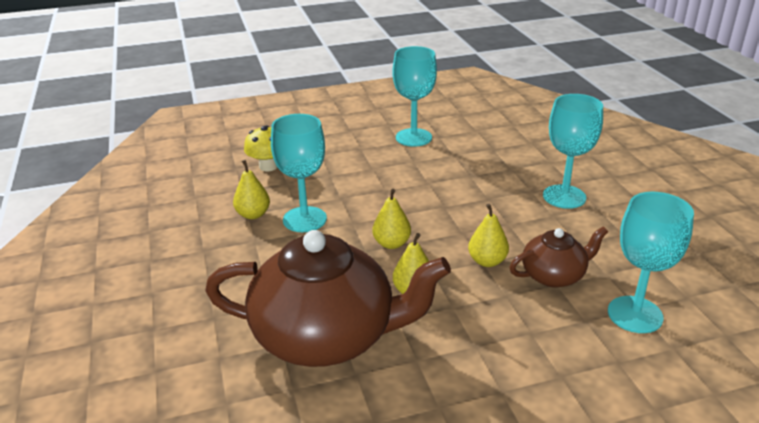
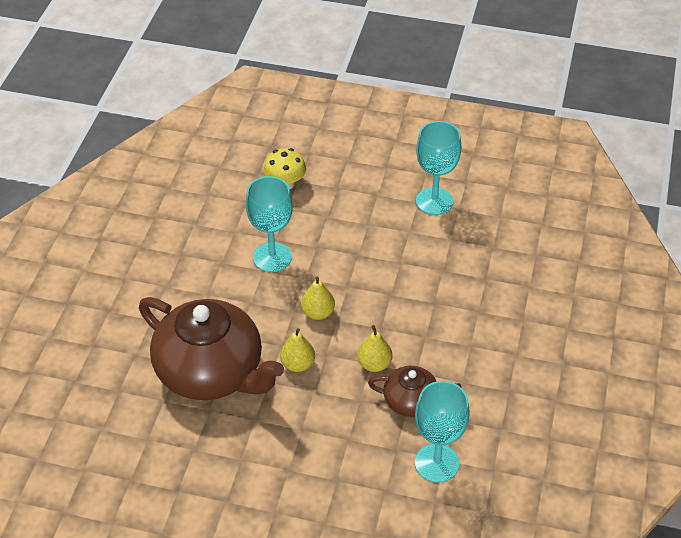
camera: 30 degrees right, 15 degrees up
yellow pear [233,160,270,219] -> none
turquoise goblet [543,94,603,209] -> none

